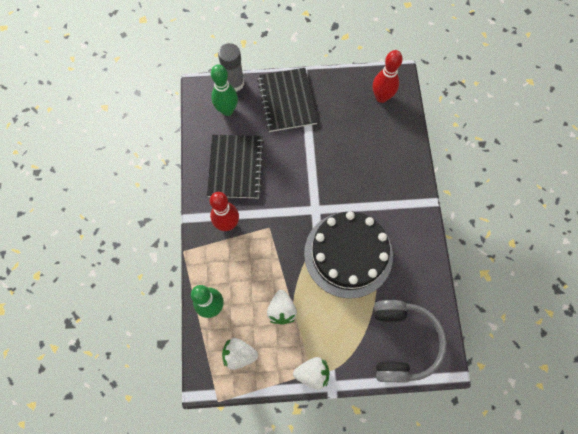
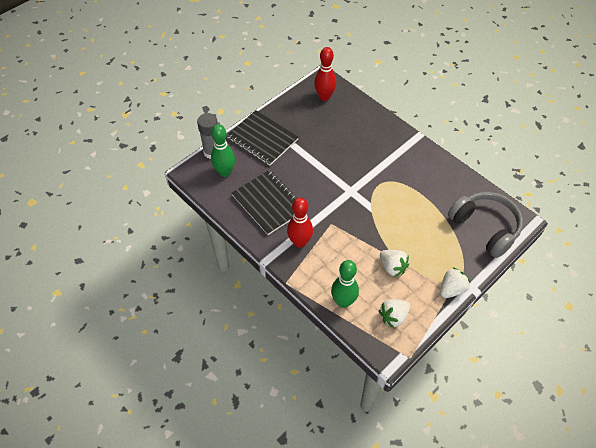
camera: 40 degrees left, 15 degrees down
black cake [304,211,393,299] -> none

